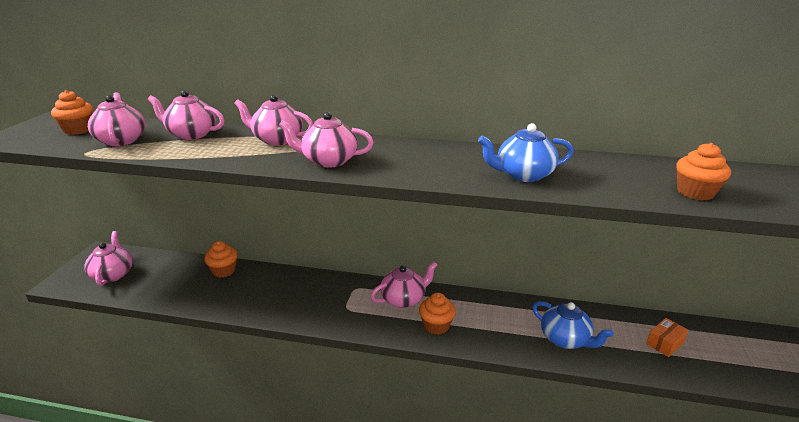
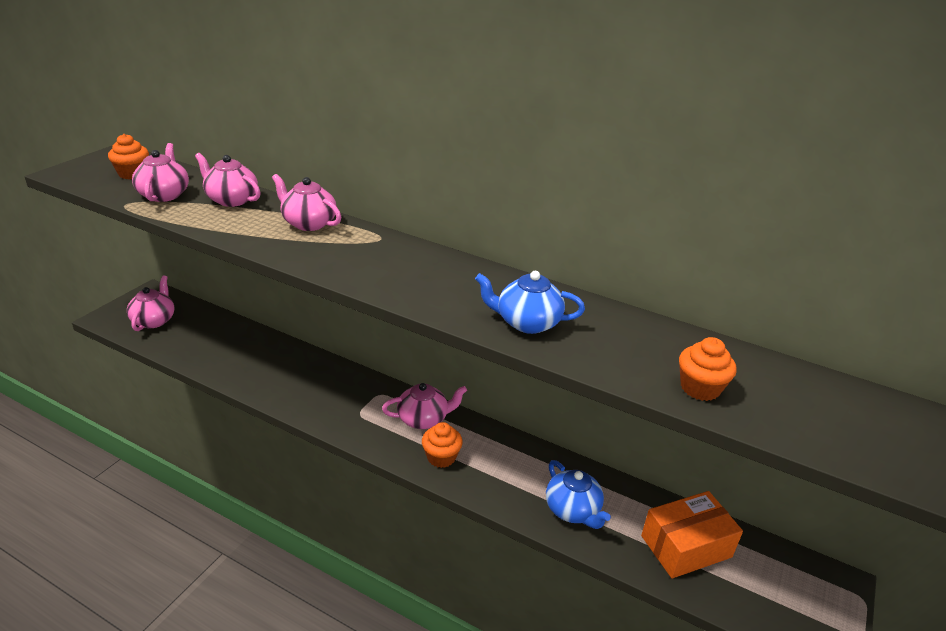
camera: 15 degrees right, 5 degrees up
orange cupcake [204,241,238,278] -> none
pink teapot [279,112,374,168] -> none
orange box [646,318,689,357] -> orange box [641,491,743,578], size x1.95

